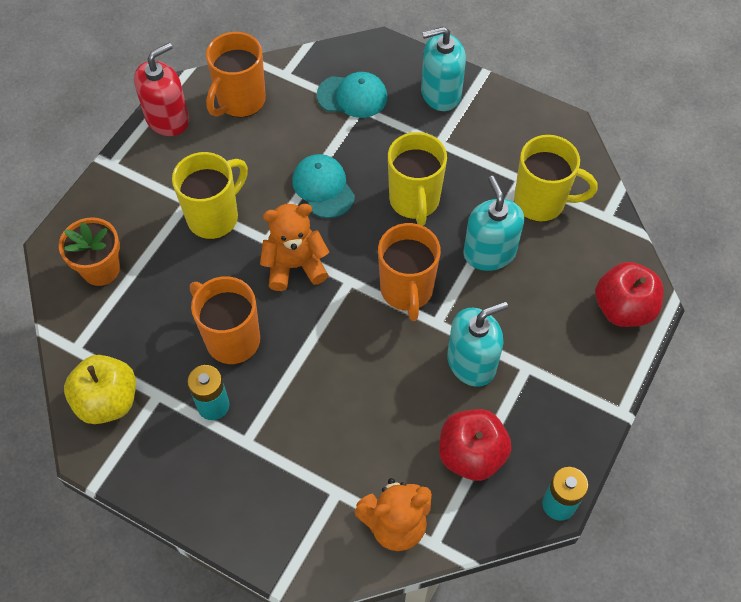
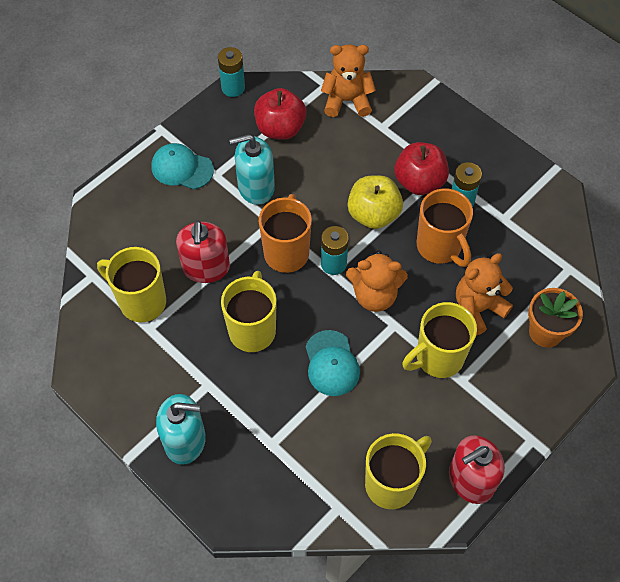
camera: 165 degrees left, 0 degrees up
yellow apple [64,355,136,424] -> yellow apple moved to [348,175,403,229]
orange mug [206,32,266,118] -> yellow mug [365,433,432,509]
turquoise cap [317,72,387,118] -> turquoise cap moved to [151,143,214,190]
turquoise soap dispenser [463,176,524,271] -> red soap dispenser [176,221,230,283]
red apple [595,262,664,327] -> red apple moved to [394,142,449,195]
none -> turquoise battery [321,226,349,275]
none -> orange teddy bear [456,253,513,336]

